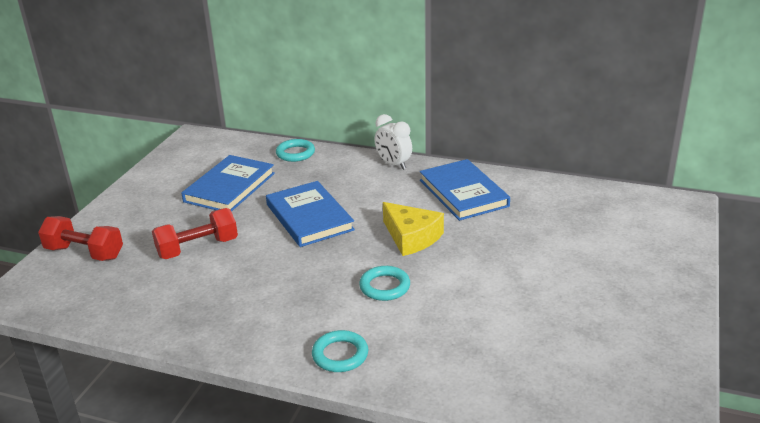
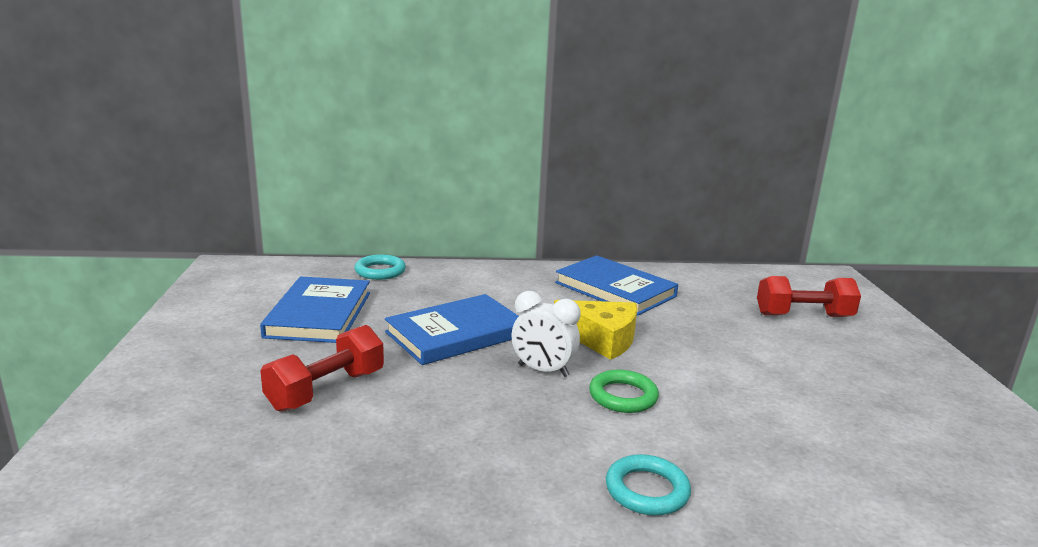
camera: 25 degrees left, 10 degrees down
red dumbbell [38,216,123,261] -> red dumbbell moved to [757,276,861,317]
blue book [266,181,355,247] -> blue book turned 75 degrees counterclockwise [385,294,519,365]
turquoise ring [359,266,410,301] -> green ring [589,370,659,413]
white clock [375,114,412,170] -> white clock moved to [512,291,581,377]

